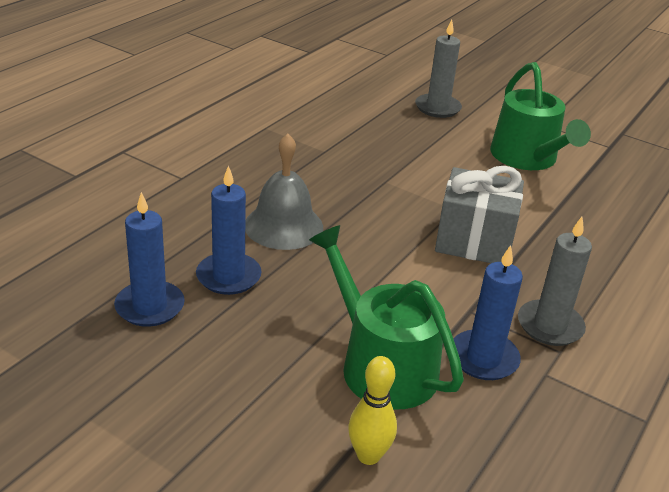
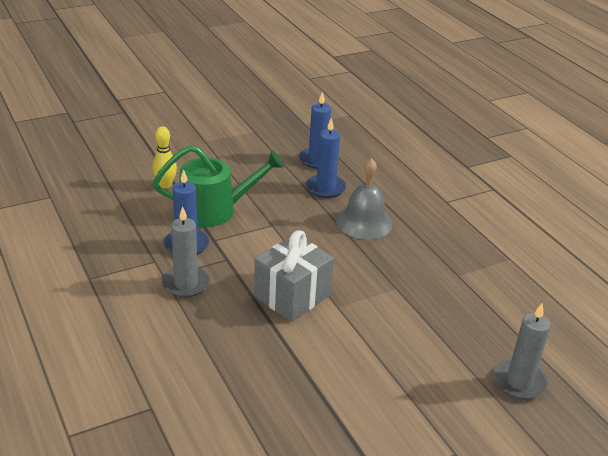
camera: 120 degrees right, 0 degrees up
green watering can [490,62,591,170] -> none

